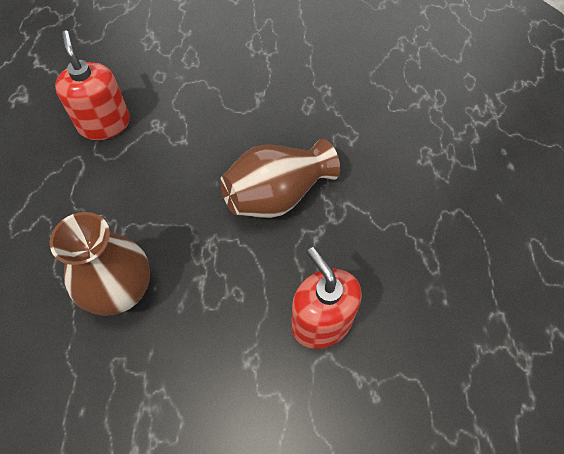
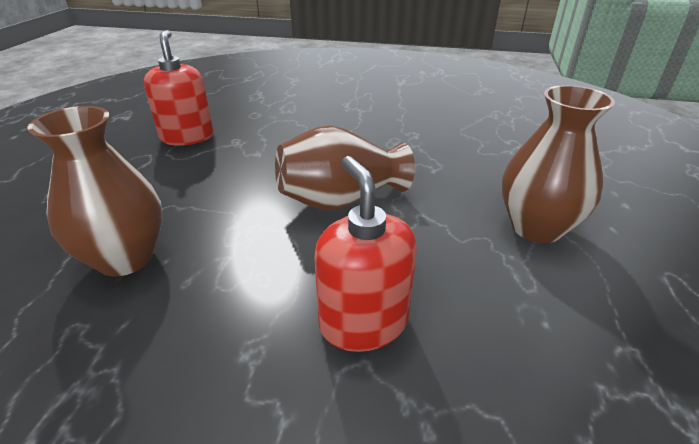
camera: 10 degrees right, 25 degrees down
none -> brown vase [502,85,615,243]

